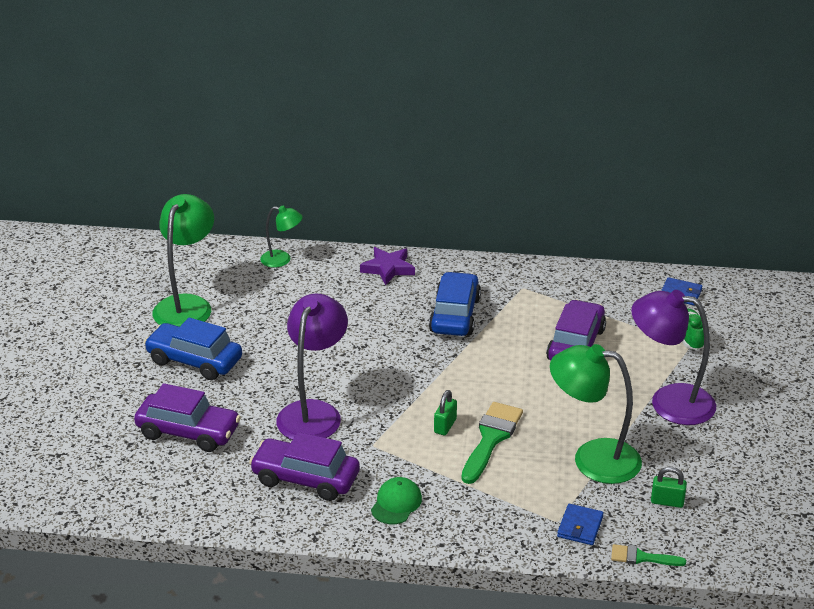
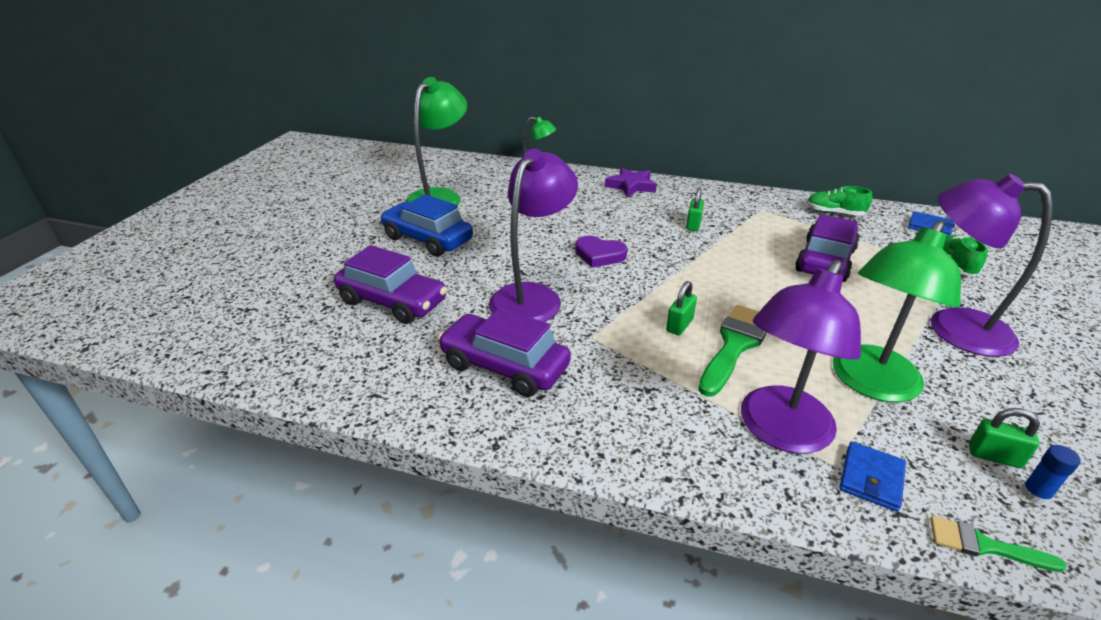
camera: 10 degrees right, 0 degrees up
green cap [371,477,422,524] -> none
blue car [429,272,481,336] -> green padlock [686,187,704,231]
green lamp [550,344,642,484] -> green lamp turned 75 degrees counterclockwise [833,221,961,402]
none -> purple heart [575,235,627,268]
none -> purple lamp [741,260,861,454]
none -> green shoe [806,186,872,216]
none -> blue glue stick [1021,445,1081,505]

